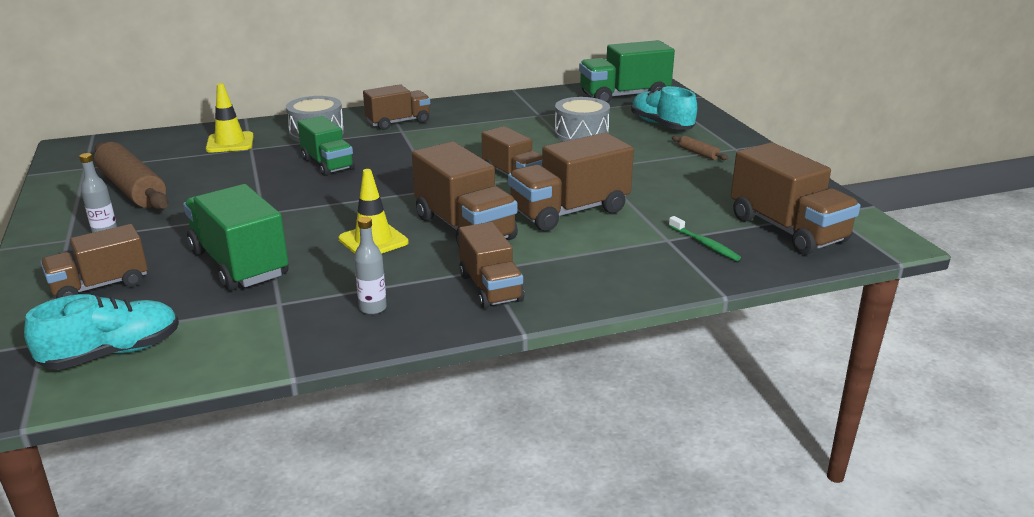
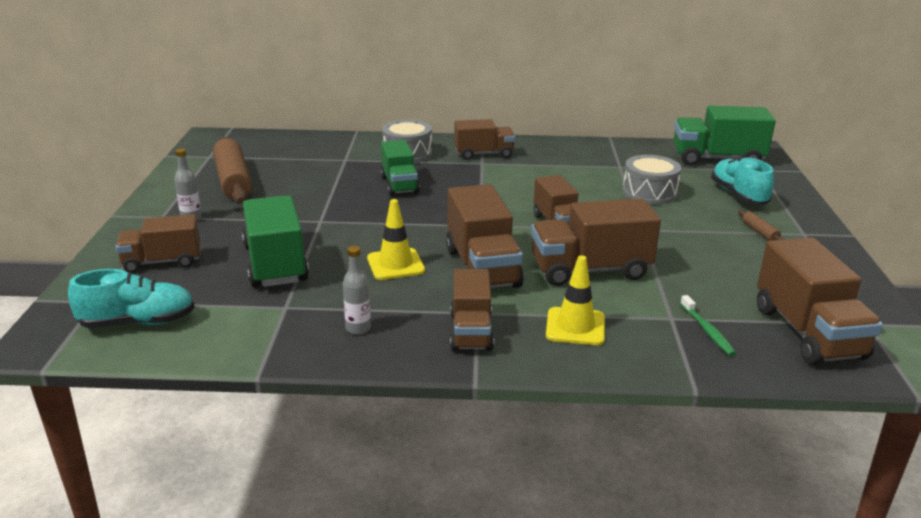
camera: 20 degrees right, 0 degrees up
yellow traffic cone [206,83,254,153] -> yellow traffic cone moved to [546,255,605,345]

